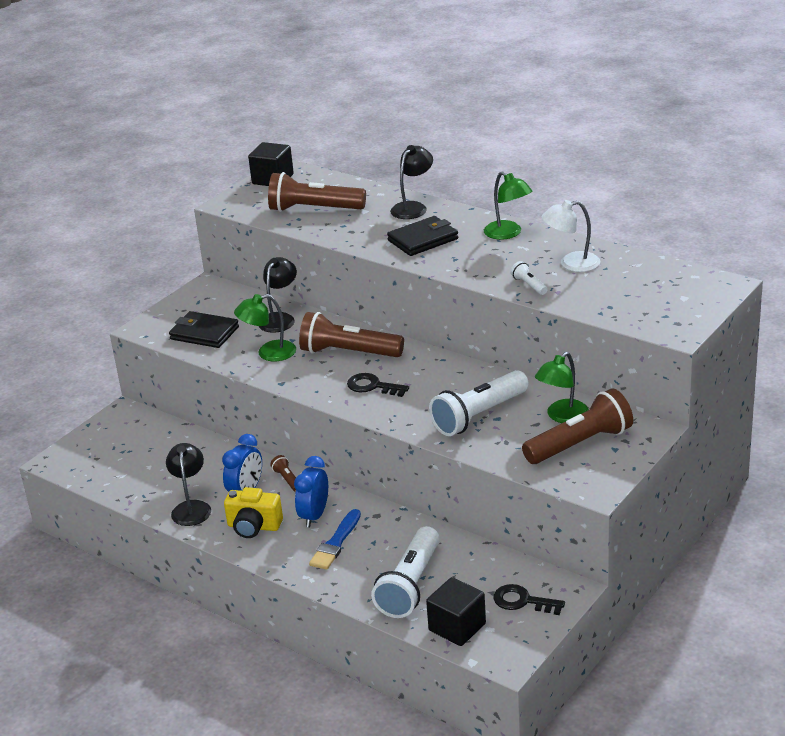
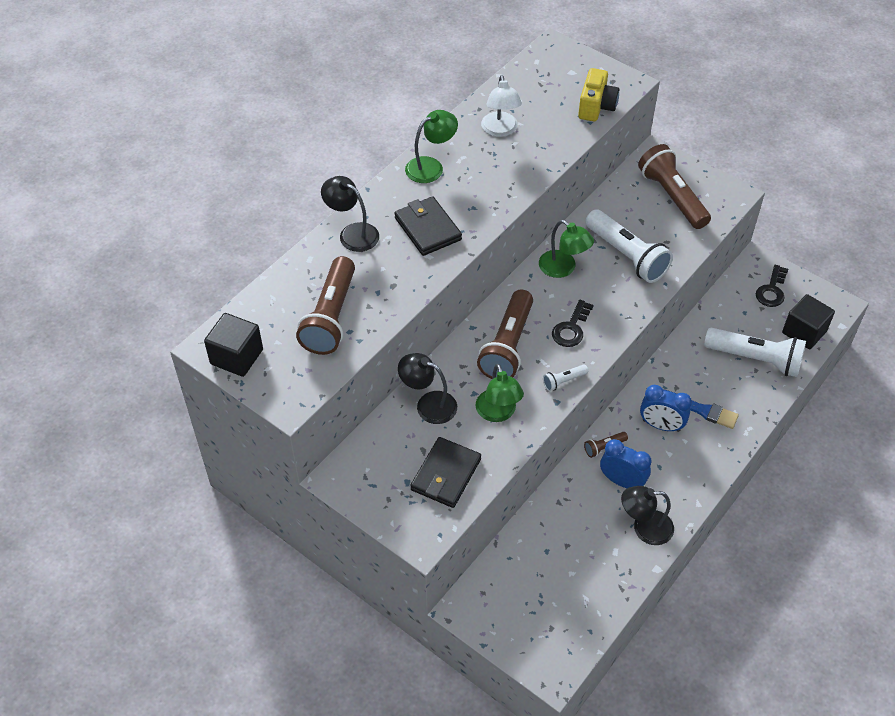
camera: 90 degrees left, 20 degrees up
yellow camera [224,487,283,538] -> yellow camera moved to [578,68,619,121]
white flashlight [511,261,548,295] -> white flashlight moved to [543,364,588,391]
green lamp [535,352,589,423] -> green lamp moved to [539,220,594,278]

